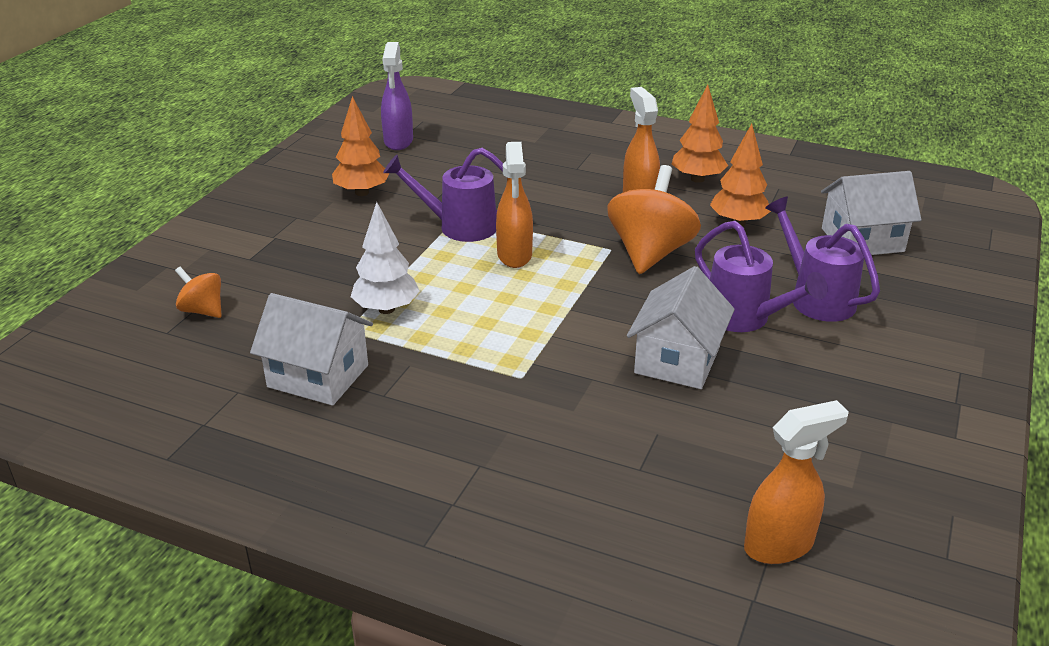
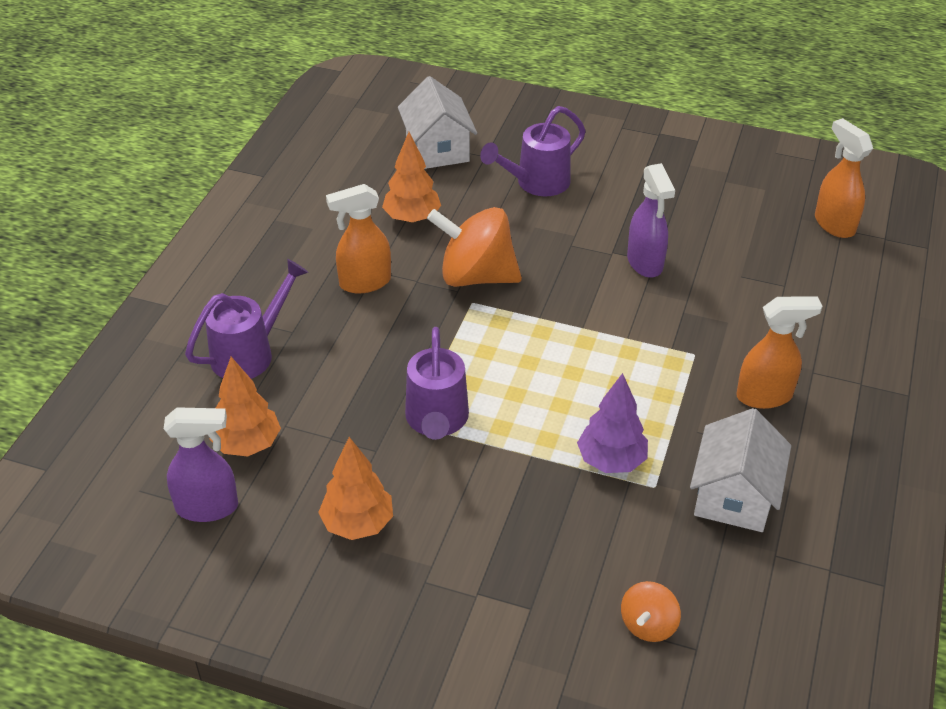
camera: 95 degrees left, 10 degrees up
white tree [351,202,420,314] -> purple tree [577,373,648,473]
orange spray bottle [496,142,533,268] -> orange spray bottle moved to [736,296,822,409]
white house [627,266,735,389] -> purple spray bottle [627,163,675,278]
orange tree [672,85,728,183] -> orange tree moved to [209,357,281,456]
purple watering can [695,221,828,332] -> purple watering can moved to [185,259,308,379]

